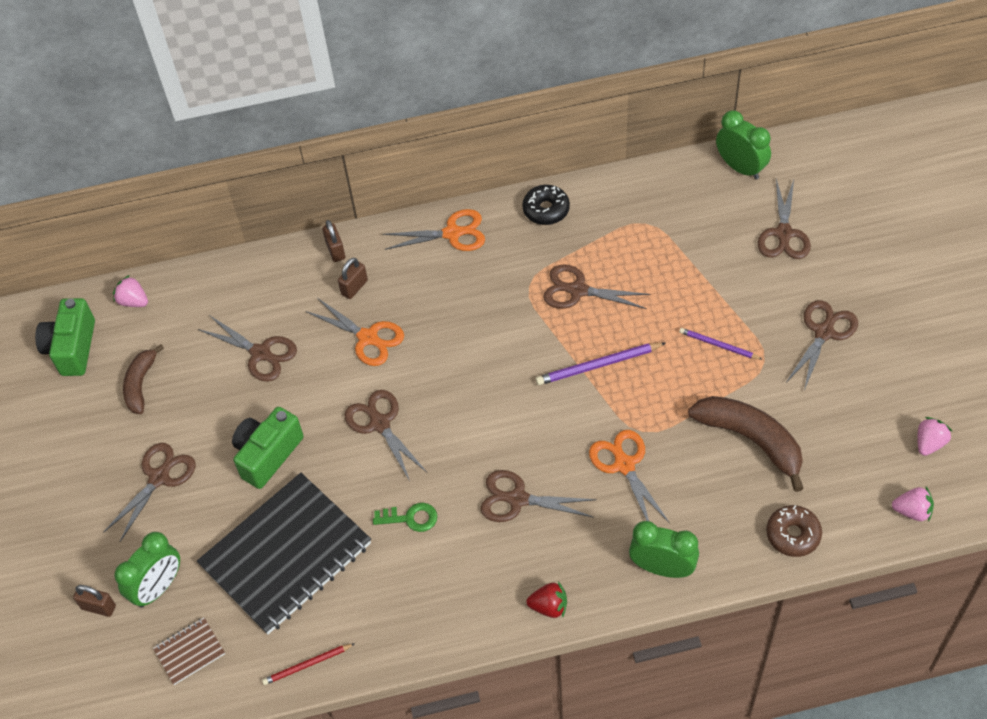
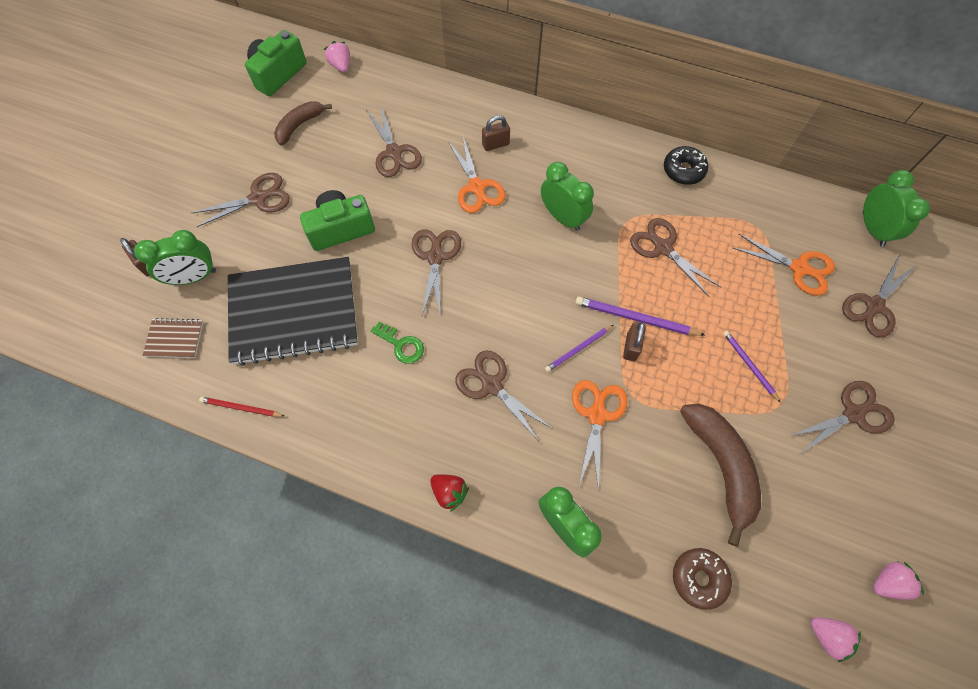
camera: 30 degrees right, 10 degrees up
brown padlock [322,220,345,262] -> brown padlock moved to [623,322,646,361]
orange scissors [383,209,485,251] -> orange scissors moved to [732,233,835,296]
none -> green clock [541,162,594,231]
none -> purple pencil [545,325,613,372]

